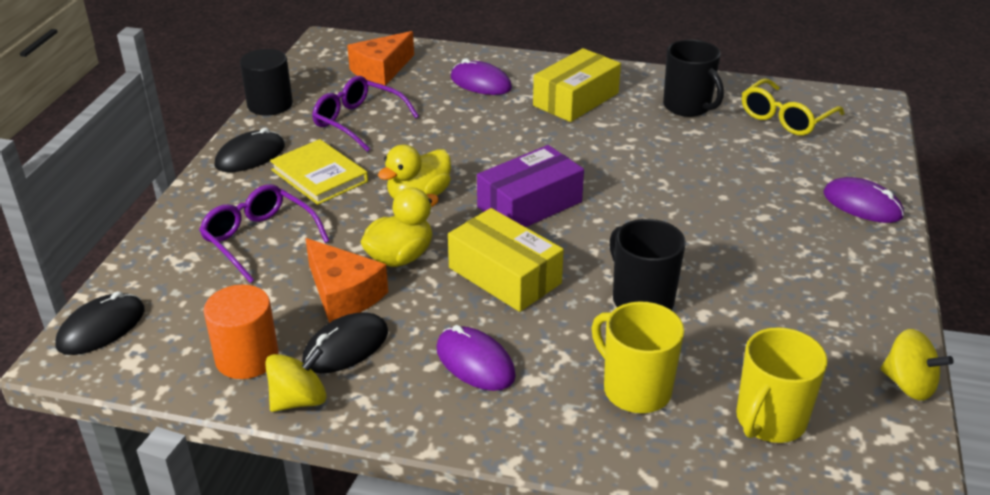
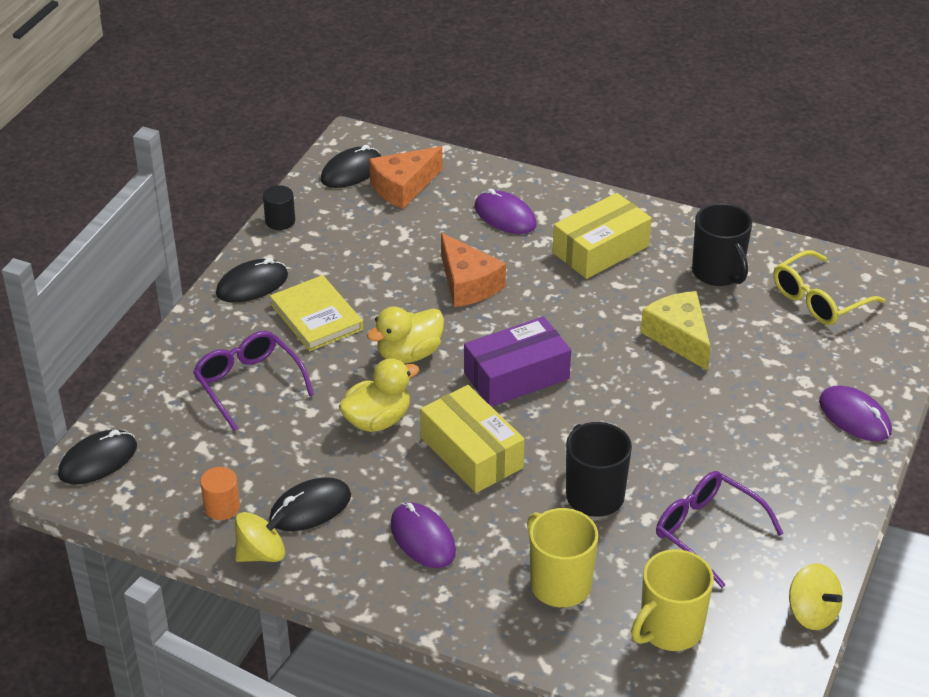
camera: 10 degrees right, 5 degrees up
orange cylinder [204,285,279,379] -> orange cylinder [200,467,240,520], size x0.64
black cylinder [240,49,293,115] -> black cylinder [263,185,295,230], size x0.64
orange cheese [305,238,388,323] -> orange cheese moved to [441,233,506,307]
purple glasses [312,76,419,152] -> purple glasses moved to [656,471,784,588]
none -> black mouse [321,145,381,188]
none -> yellow cheese [641,291,711,371]

